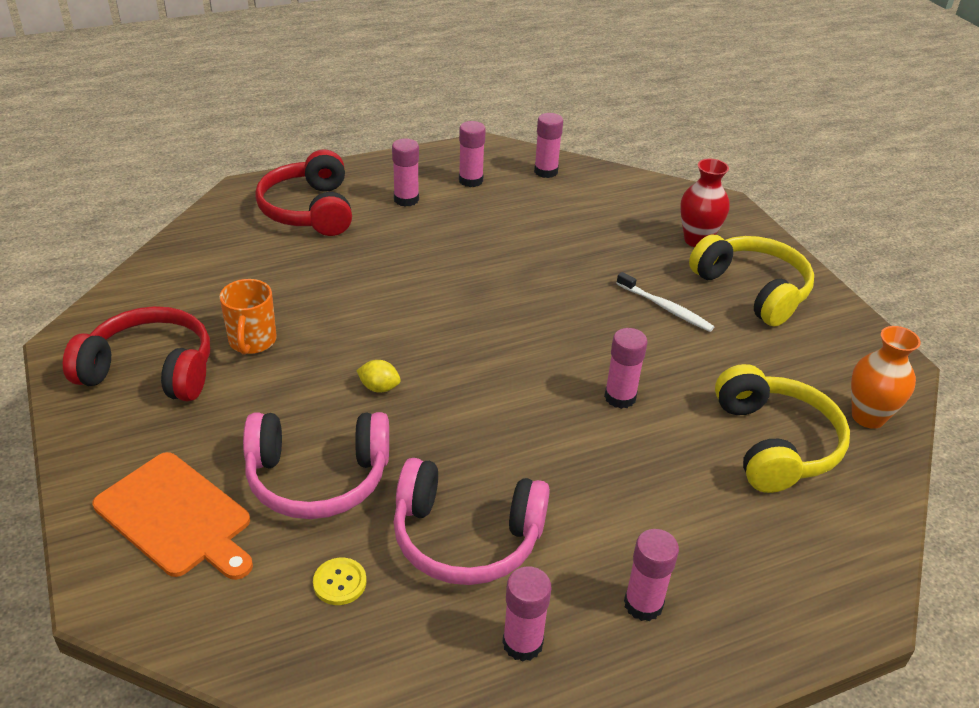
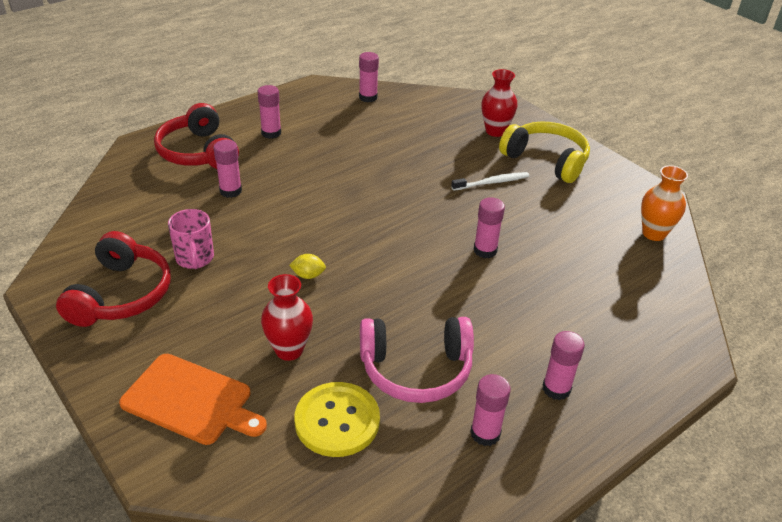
camera: 15 degrees left, 0 degrees up
red headphones [63,306,210,401] -> red headphones turned 105 degrees clockwise [56,231,171,327]
orange mug [219,279,277,355] -> pink mug [168,209,214,269]
pink headphones [243,412,389,519] -> red vase [261,274,313,361]
yellow button [313,558,367,605] -> yellow button [294,382,380,457], size x2.09
pink glue stick [459,121,486,187] -> pink glue stick moved to [214,140,242,198]
white toothbrush [616,272,714,332] -> white toothbrush turned 45 degrees counterclockwise [451,172,529,191]
yellow headphones [715,364,850,493] -> none

